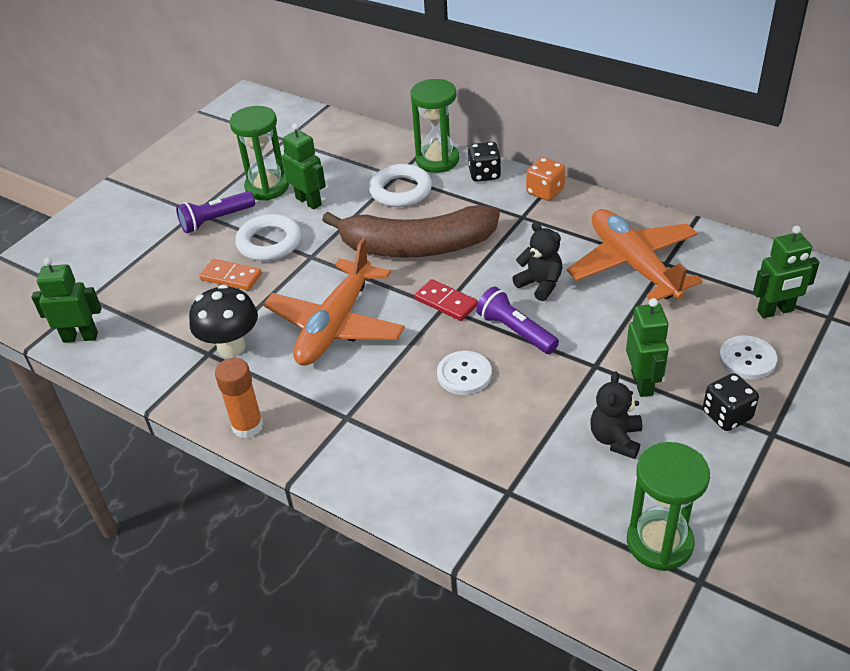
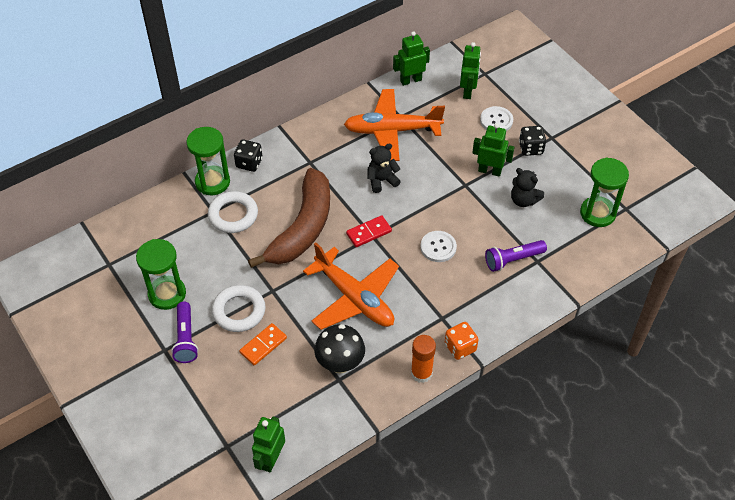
camera: 70 degrees left, 10 degrees up
green robot [282,123,326,209] -> green robot moved to [393,31,430,86]
purple flashlight [476,287,559,354] -> purple flashlight moved to [485,240,547,272]
orange dice [526,157,565,201] -> orange dice moved to [445,322,479,360]

